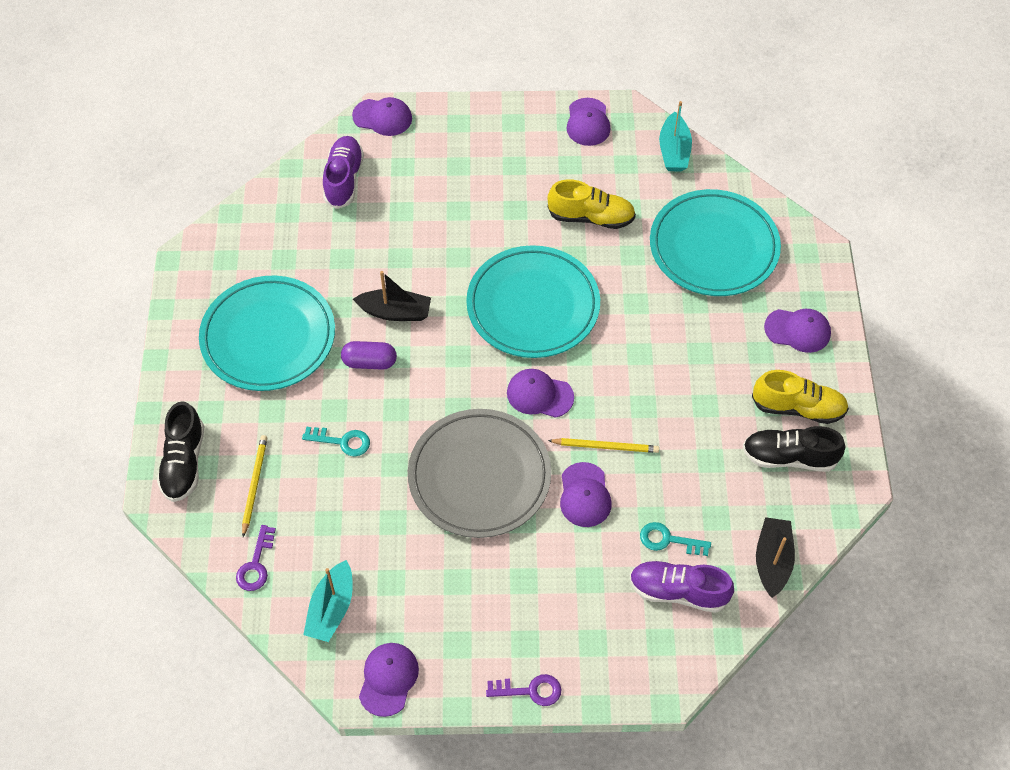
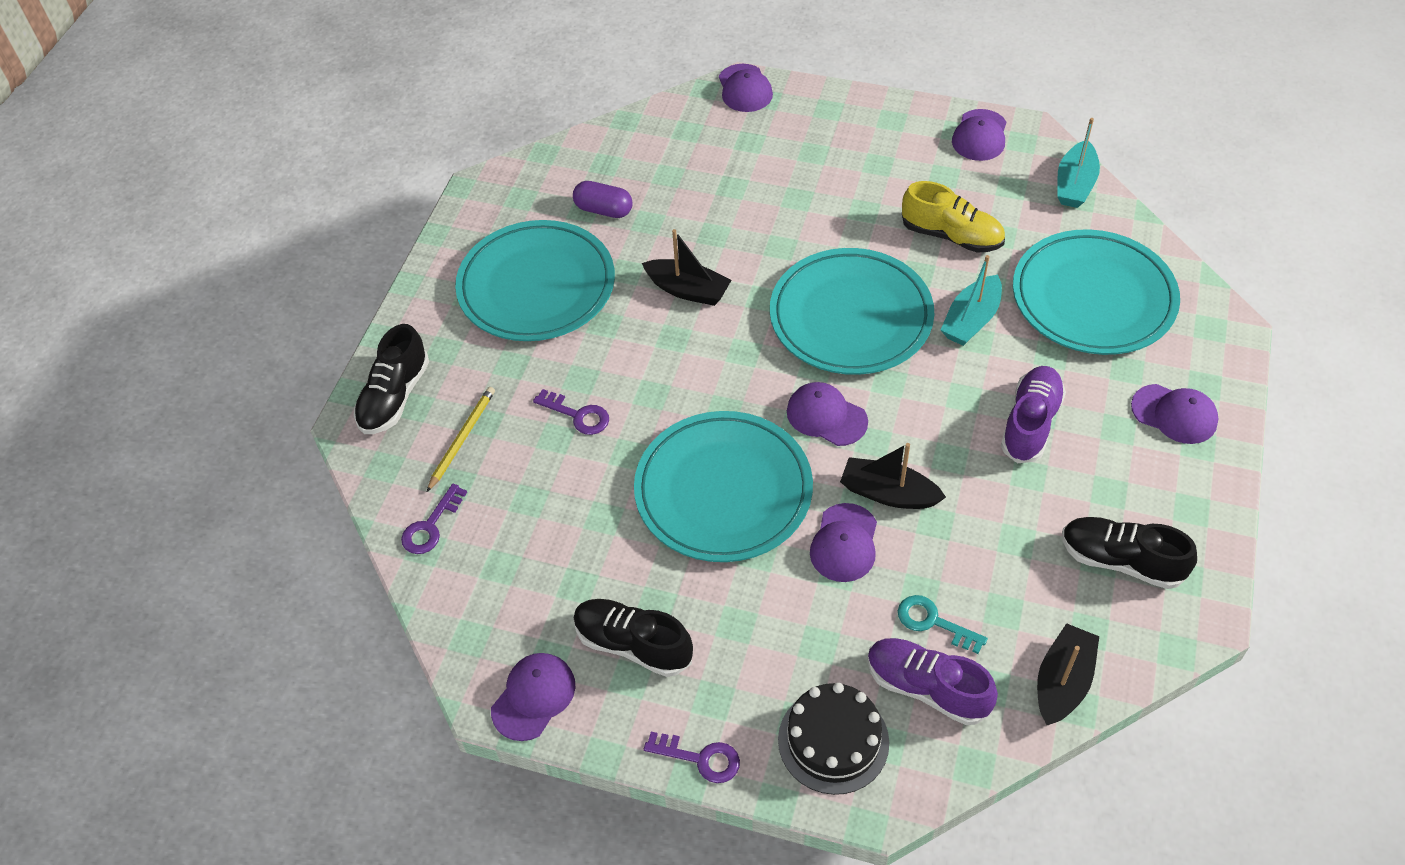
camera: 20 degrees right, 5 degrees down
turquoise key [302,427,370,456] -> purple key [533,389,609,435]
turquoise boat [303,560,353,642] -> turquoise boat moved to [941,255,1002,346]
purple shoe [323,136,364,209] -> purple shoe moved to [1001,366,1066,463]
purple capsule [341,341,397,370] -> purple capsule moved to [573,181,633,218]
purple cap [352,97,412,136] -> purple cap turned 45 degrees clockwise [719,64,773,112]
grey plate [408,409,551,538] -> turquoise plate [634,411,813,562]
yellow pencil [548,438,659,453] -> black boat [840,443,946,509]
yellow shoe [752,370,849,424] -> none
none -> black shoe [573,599,693,677]
none -> black cake [778,683,889,795]

